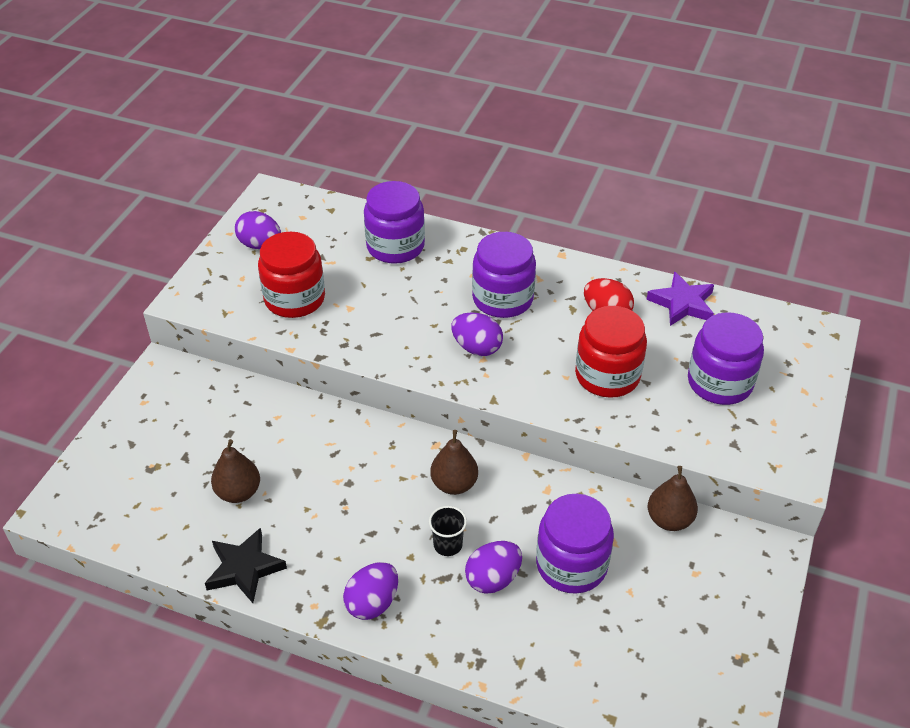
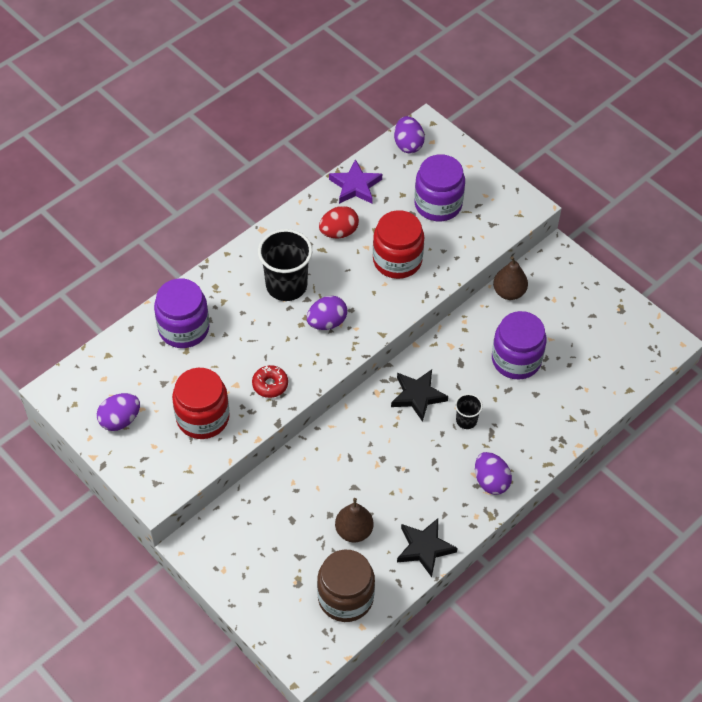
camera: 65 degrees left, 10 degrees up
brown pear [430,430,478,495] -> black star [391,370,448,422]
purple egg [465,541,522,594] -> purple egg moved to [394,116,425,153]
purple jar [472,232,536,318] -> black cup [258,229,312,301]
none -> red donut [252,365,288,398]
none -> brown jar [317,550,375,622]

